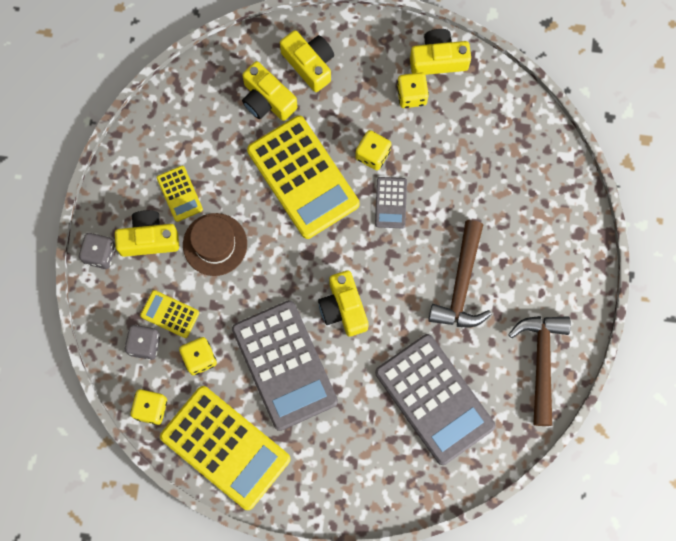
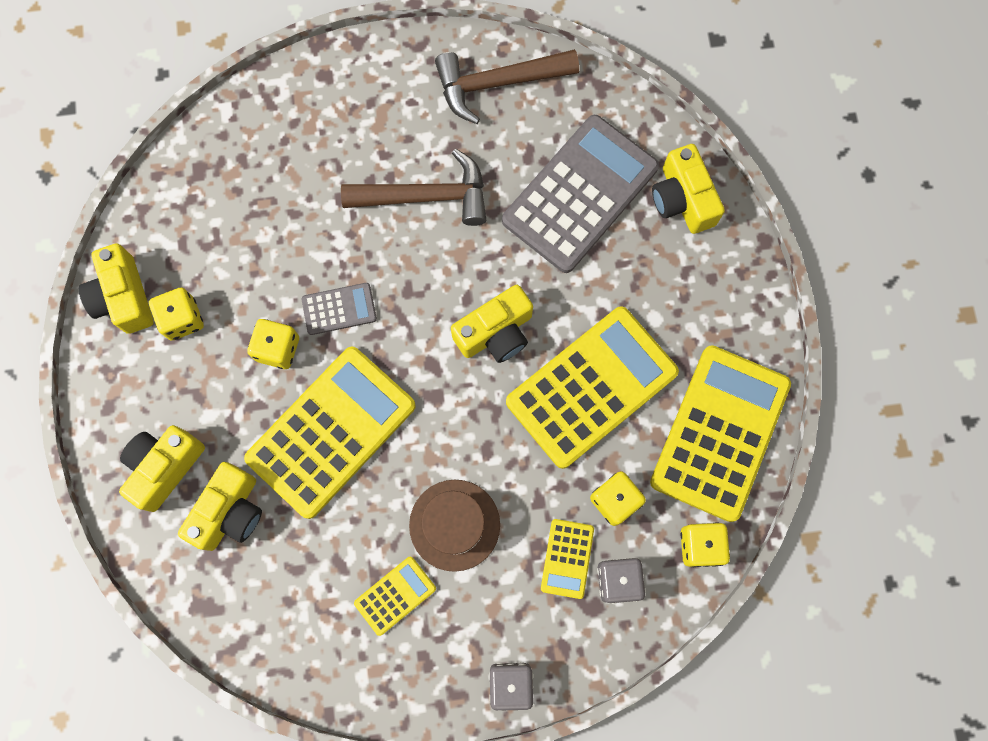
camera: 105 degrees left, 0 degrees up
yellow camera [115,210,179,257] -> yellow camera moved to [652,144,725,234]
grey calculator [232,300,338,431] -> yellow calculator [506,306,679,469]

